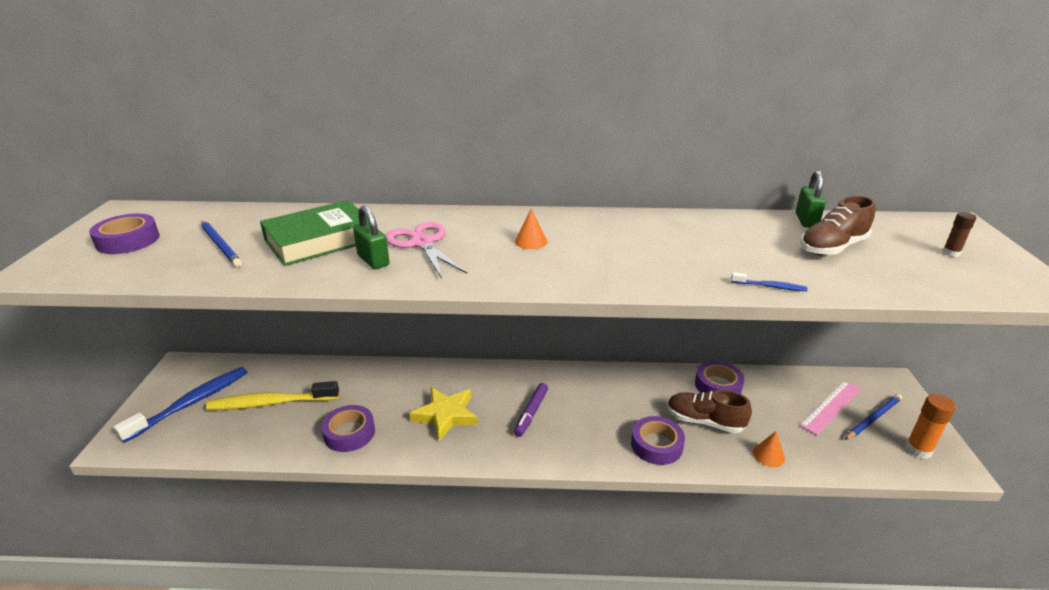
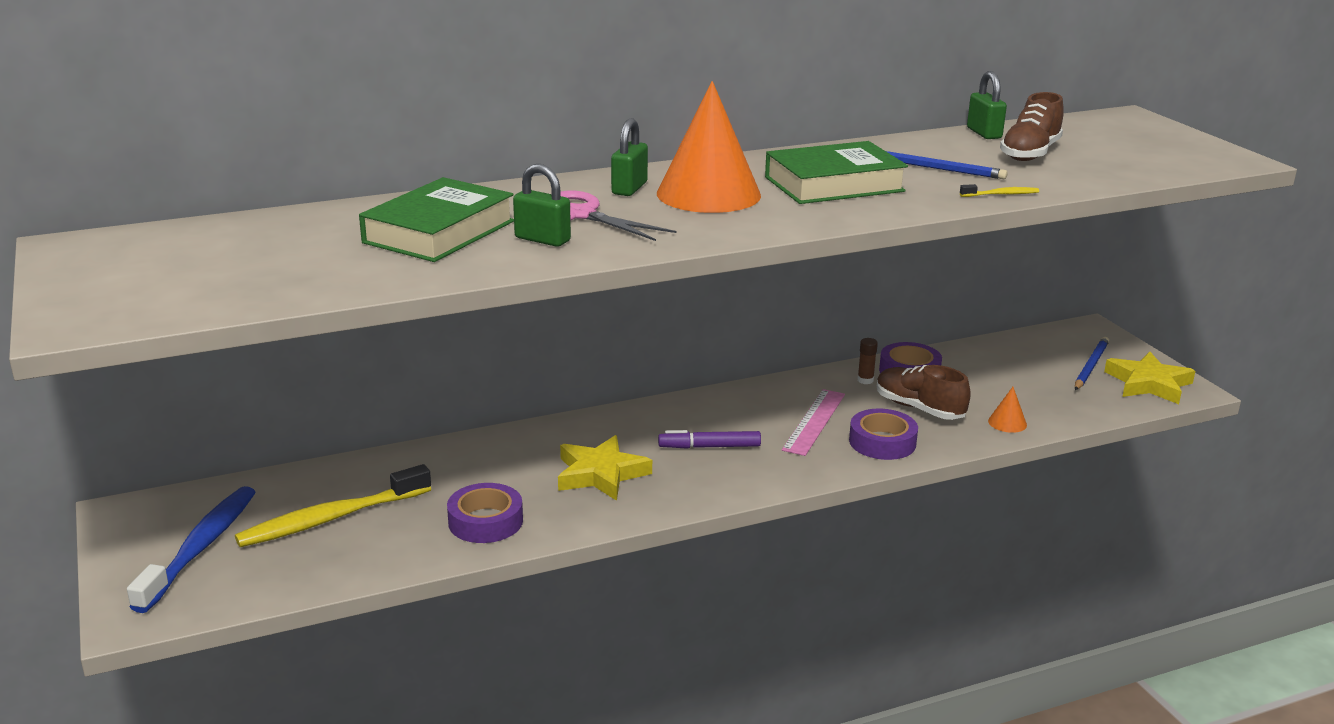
camera: 25 degrees left, 5 degrees down
purple tape [89,214,160,254] -> none
blue pencil [201,220,242,267] -> blue pencil moved to [886,151,1008,179]
purple marker [514,383,548,437] -> purple marker turned 90 degrees clockwise [658,430,761,449]
orange cone [515,208,547,249] -> orange cone [657,81,761,213], size x2.43
brown shoe [667,390,752,433] -> brown shoe turned 45 degrees clockwise [877,365,971,420]
blue toothbrush [731,272,808,291] -> yellow toothbrush [960,184,1039,197]
pink ruler [799,380,861,435] -> pink ruler moved to [782,389,845,456]
orange glue stick [905,394,956,459] -> yellow star [1104,352,1195,404]
brown glue stick [943,212,976,257] -> brown glue stick moved to [857,338,878,384]
none -> green padlock [611,118,648,196]
none -> green book [765,141,908,204]

